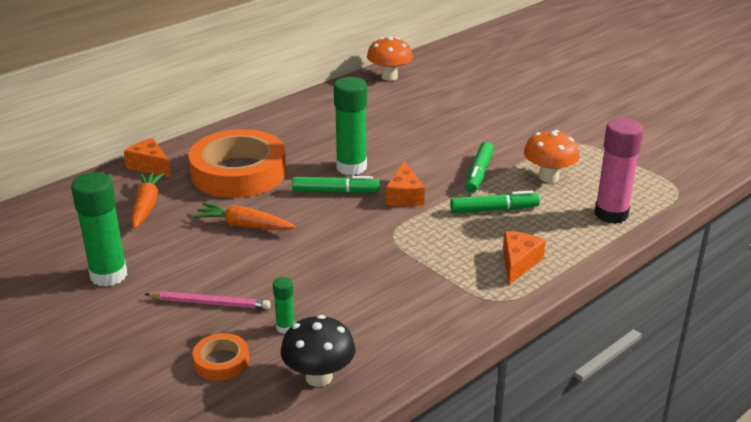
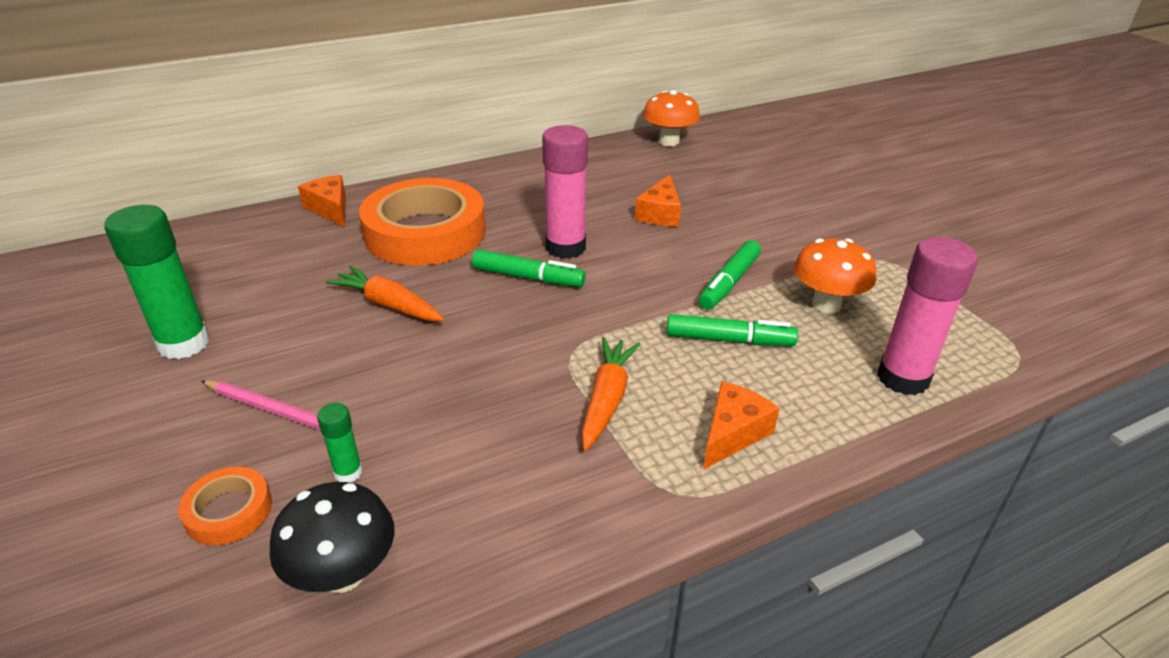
camera: 15 degrees right, 5 degrees up
orange carrot [131,172,165,229] -> orange carrot moved to [581,337,641,451]
green glue stick [334,77,367,175] -> pink glue stick [542,125,588,259]
orange cheese [386,161,425,206] -> orange cheese moved to [635,175,681,226]

